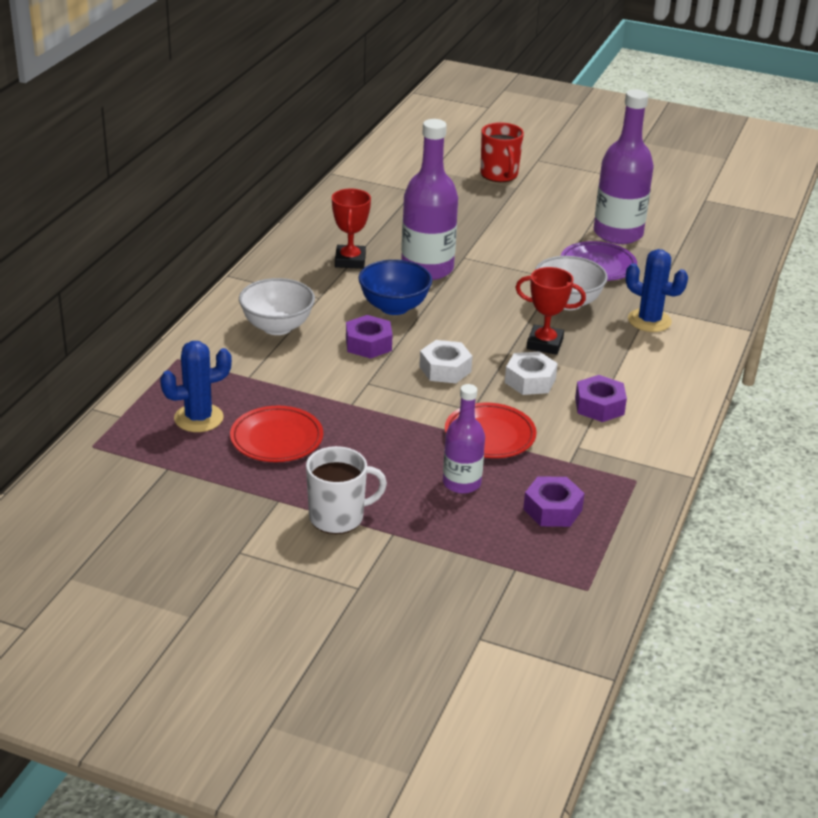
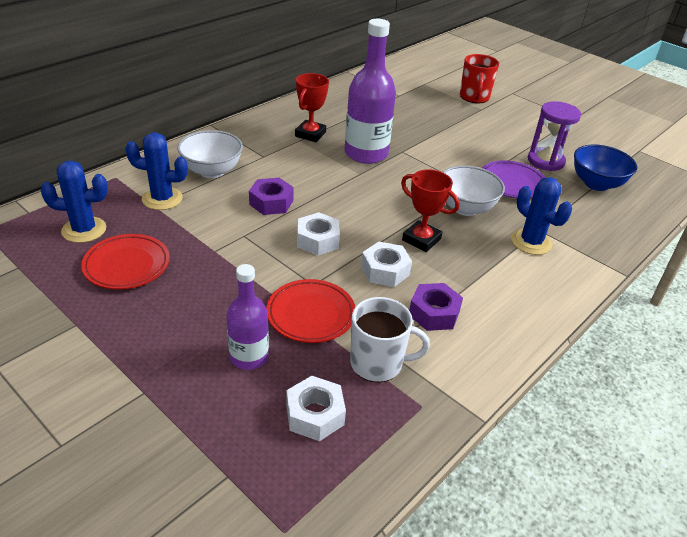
camera: 20 degrees right, 5 degrees up
white mug [306,446,387,534] -> white mug moved to [350,297,430,382]
blue bowl [358,260,432,315] -> blue bowl moved to [574,144,637,191]
purple nut [523,476,585,527] -> white nut [286,376,346,441]
purple bottle [594,89,654,244] -> purple hourglass [528,101,581,171]
none -> blue cactus [125,132,188,210]

